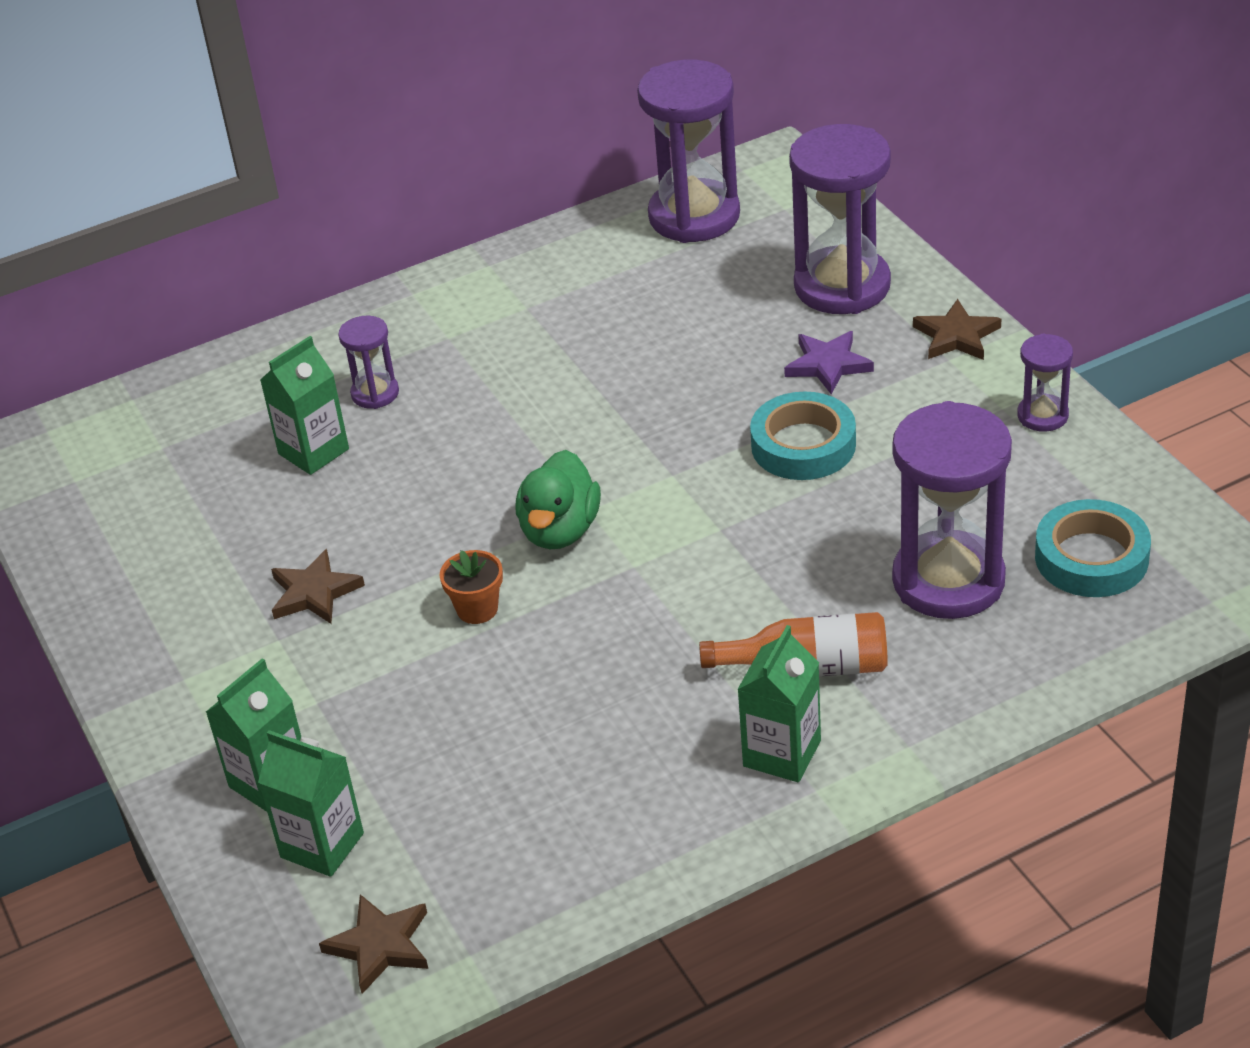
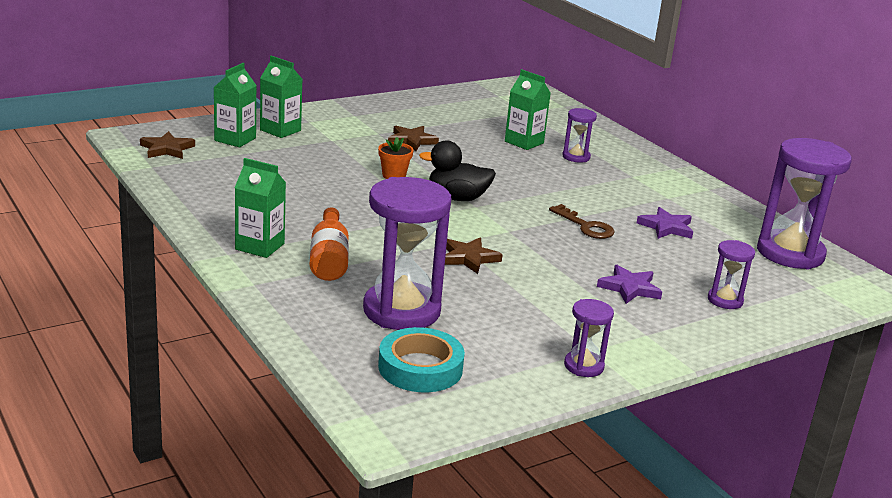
camera: 80 degrees right, 15 degrees down
green duck [515,450,601,549] -> black duck [419,140,496,201]
turquoise tape [750,391,856,480] -> none
purple hourglass [789,124,891,314] -> purple hourglass [708,240,755,309], size x0.49
brown star [913,299,1001,360] -> brown star moved to [445,238,503,274]
none -> brown key [549,204,615,239]
none -> purple star [637,207,693,239]

